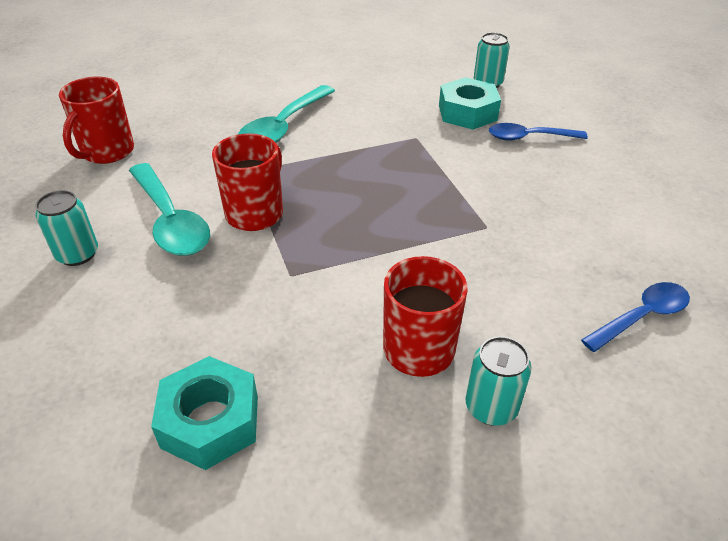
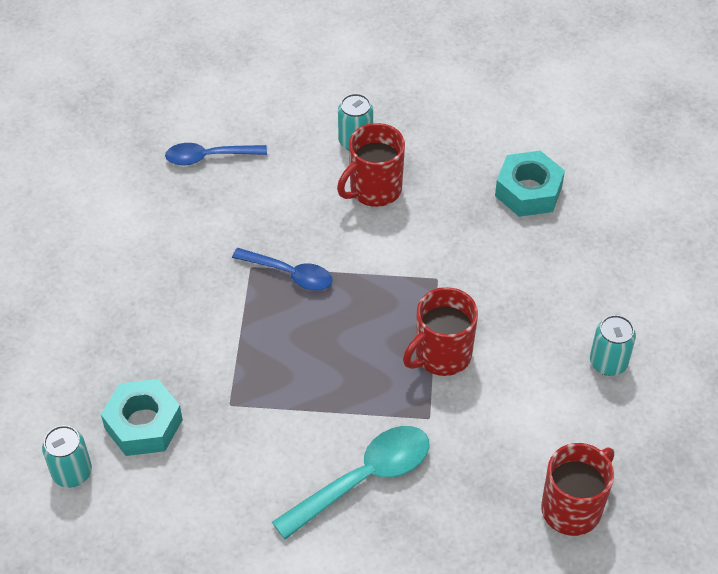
camera: 155 degrees left, 10 degrees up
turquoise spoon [129,163,210,256] -> none
blue spoon [489,123,588,141] -> blue spoon moved to [232,248,333,291]

